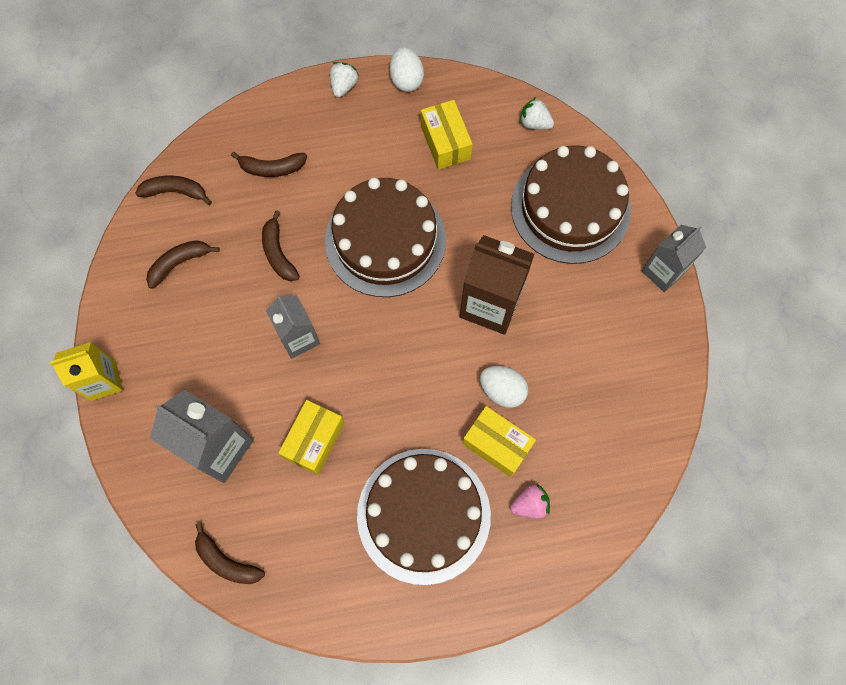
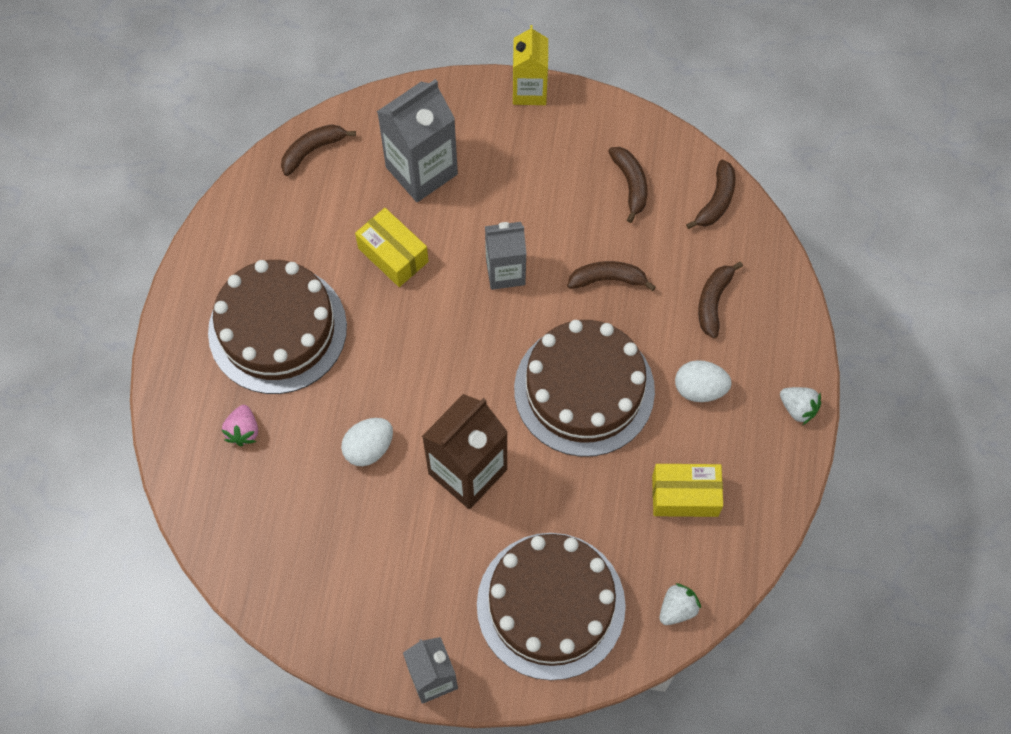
camera: 110 degrees right, 5 degrees down
white egg [390,47,424,92] -> white egg moved to [675,360,732,402]
yellow box [462,406,536,477] -> none

